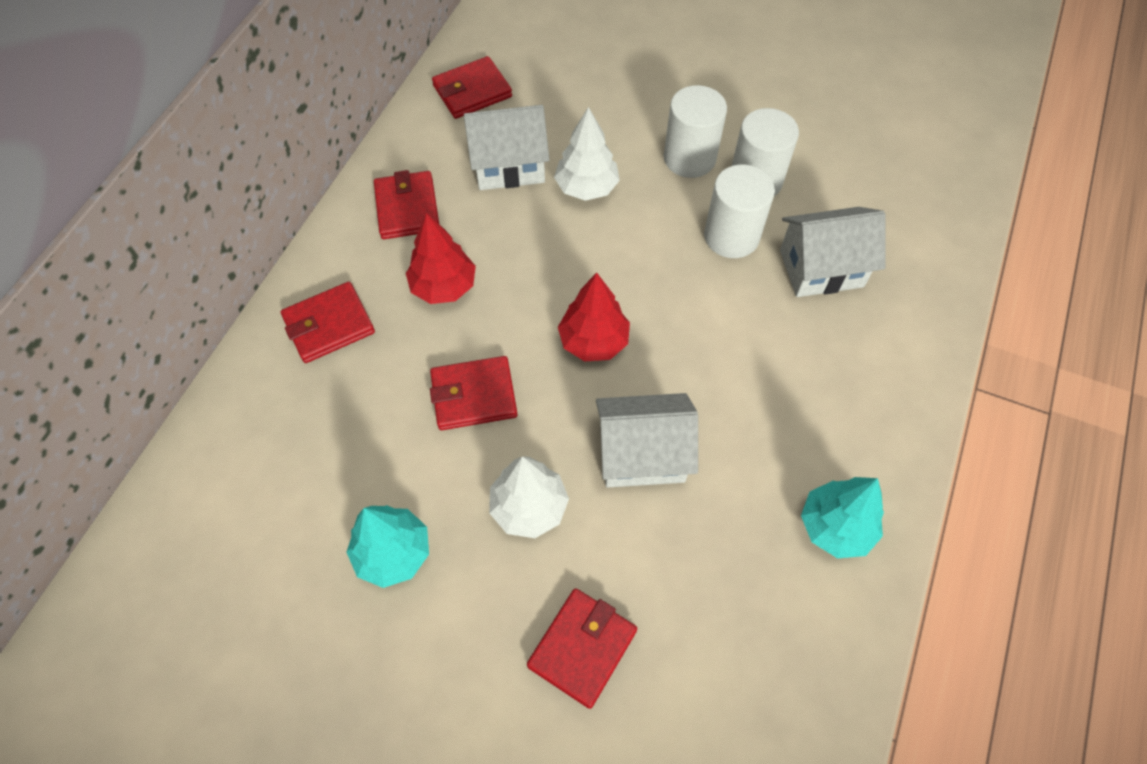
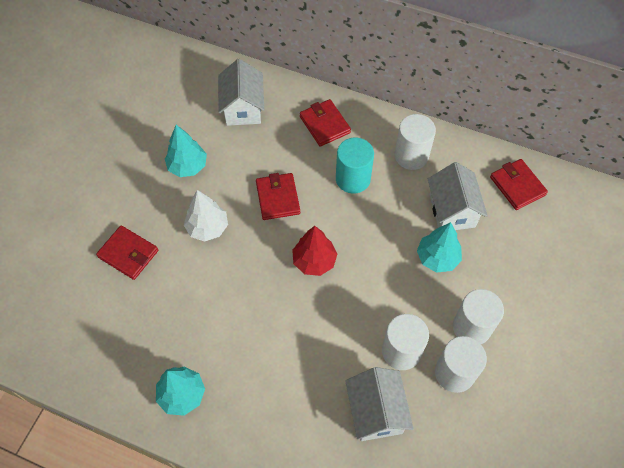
camera: 90 degrees right, 0 degrees up
red wallet [374,170,439,239] -> white cylinder [394,114,436,170]
red tree [406,213,476,304] -> turquoise cylinder [336,138,374,194]
white tree [554,107,620,201] -> turquoise tree [417,222,462,273]
white house [596,393,698,488] -> white house moved to [218,59,264,126]

